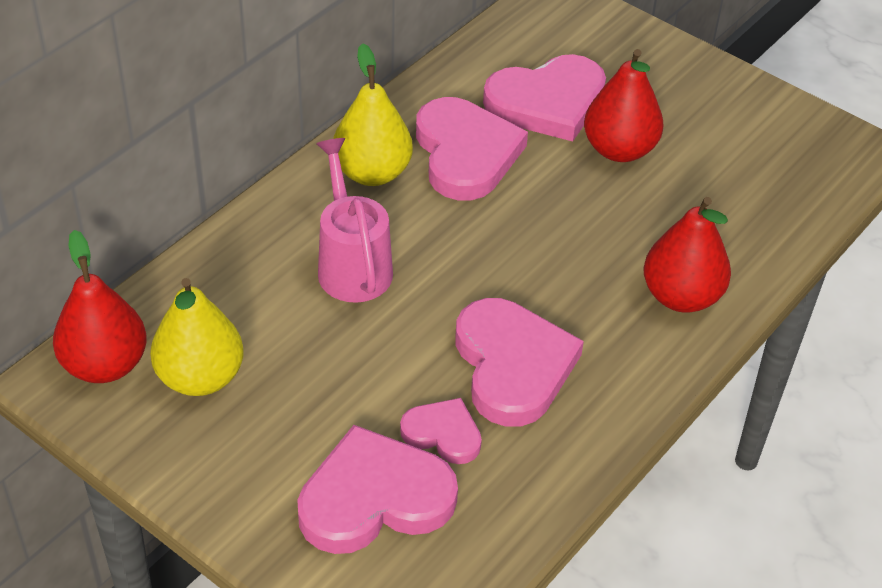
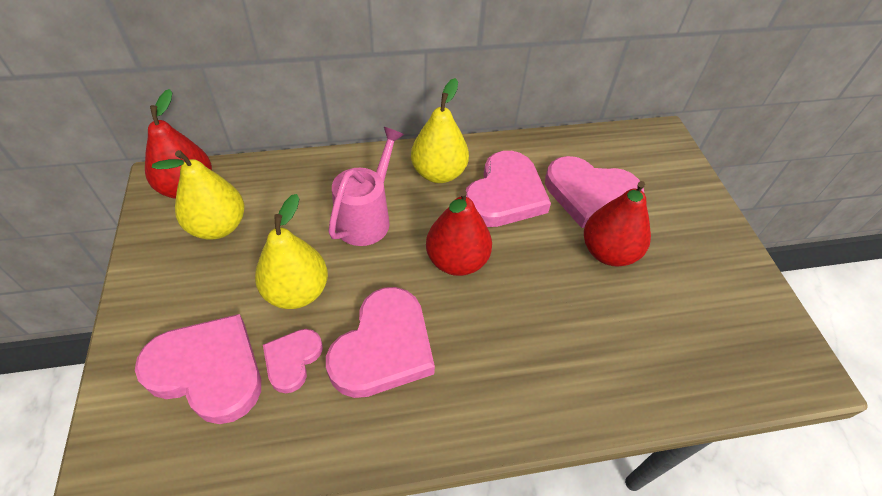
camera: 40 degrees right, 5 degrees up
pink heart [400,398,482,464] -> pink heart turned 135 degrees counterclockwise [263,329,323,393]
red pear [644,197,731,313] -> red pear moved to [426,190,492,276]
none -> yellow pear [255,194,328,309]

